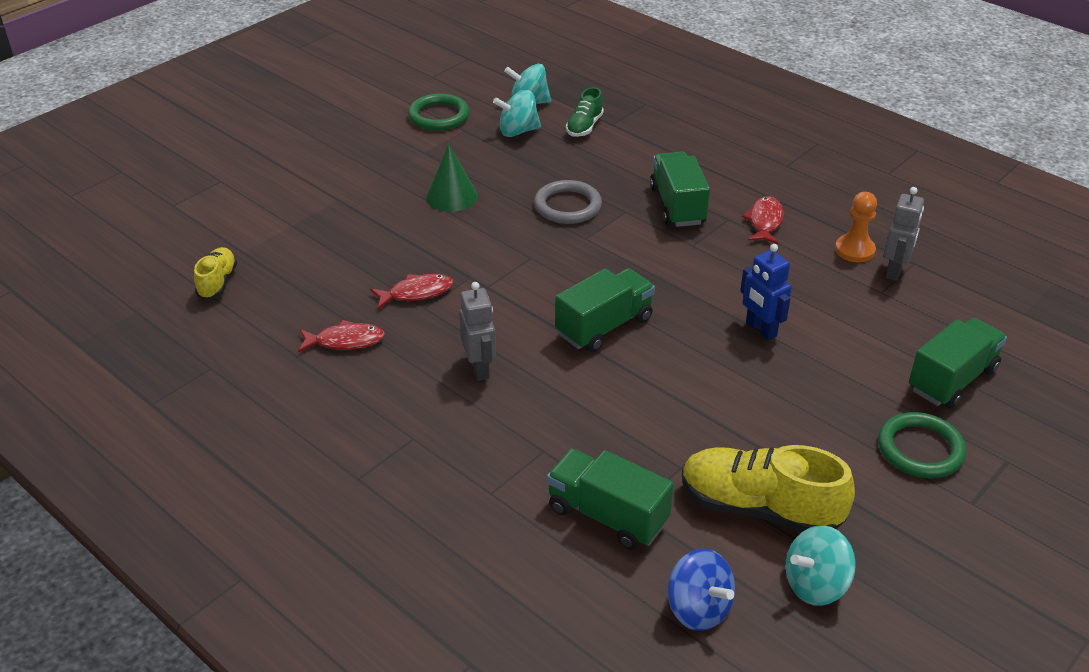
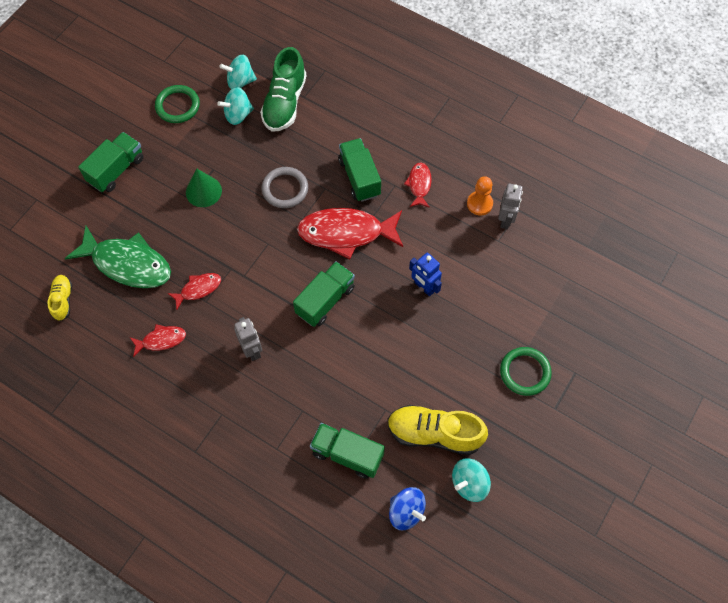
camera: 10 degrees left, 25 degrees up
green shoe [566,87,604,137] -> green shoe [260,47,307,132], size x1.85
green truck [909,318,1007,409] -> green truck moved to [78,132,144,192]
none -> green fish [65,226,171,288]
none -> red fish [297,208,403,259]

